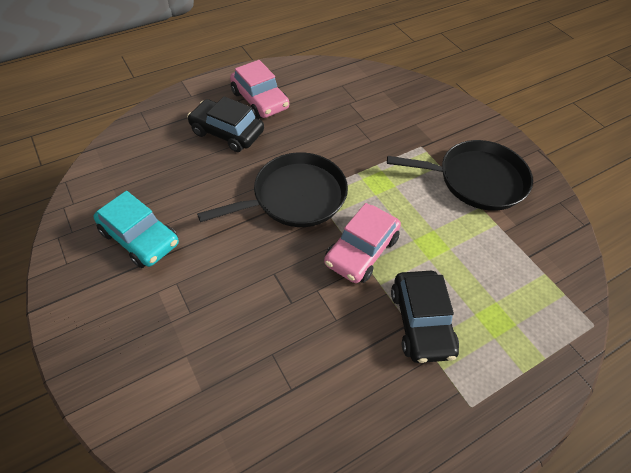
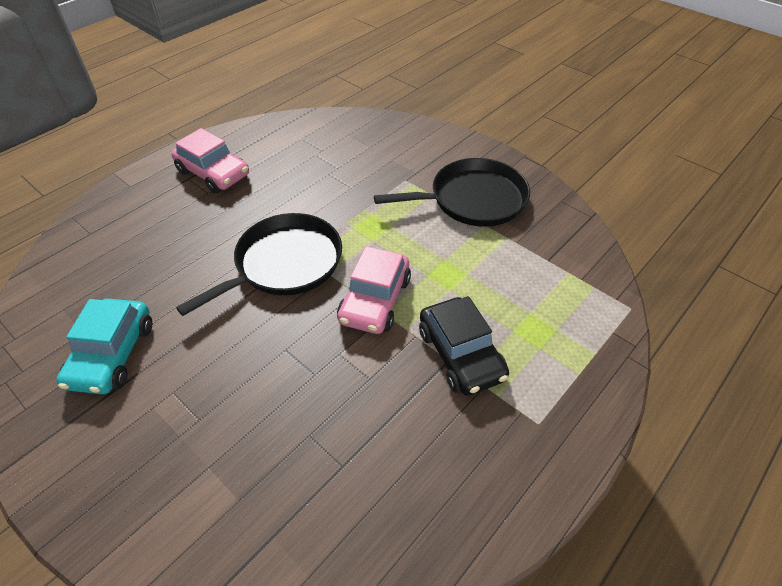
camera: 15 degrees left, 5 degrees down
turquoise car [94,191,179,268] -> turquoise car turned 75 degrees clockwise [56,299,152,394]
black car [187,96,264,152] -> none

